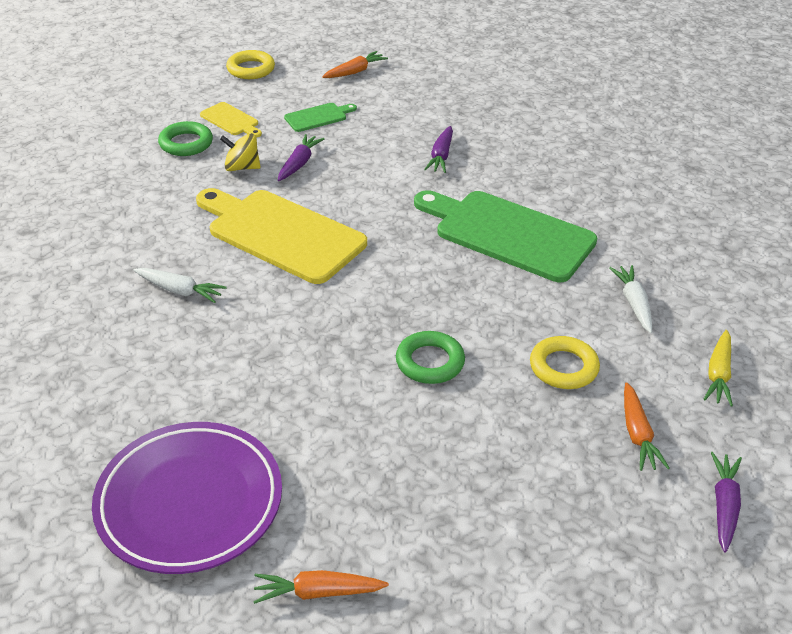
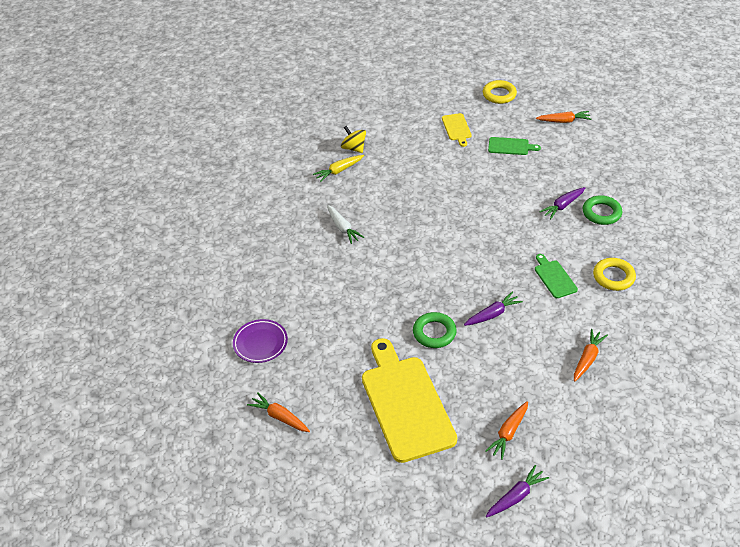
camera: 40 degrees right, 5 degrees up
purple plate [92,422,282,574] -> purple plate [233,319,288,363], size x0.54
green ring [158,121,213,156] -> green ring moved to [583,195,622,225]
yellow cutting board [196,188,367,284] -> yellow cutting board moved to [362,338,457,463]
yellow spinning top [220,133,261,171] -> yellow spinning top moved to [341,126,366,153]
purple carrot [278,134,324,181] -> purple carrot moved to [464,291,523,326]
green cutting board [414,190,597,282] -> green cutting board [535,254,578,298], size x0.45
yellow ring [530,336,600,389] -> yellow ring moved to [593,258,636,291]
white carrot [609,265,652,333] -> orange carrot [574,329,608,382]
yellow carrot [703,330,733,406] -> yellow carrot moved to [313,155,364,182]

